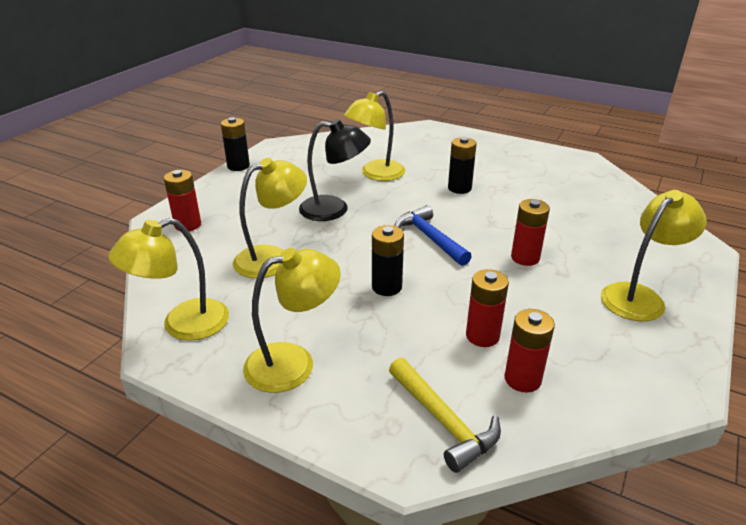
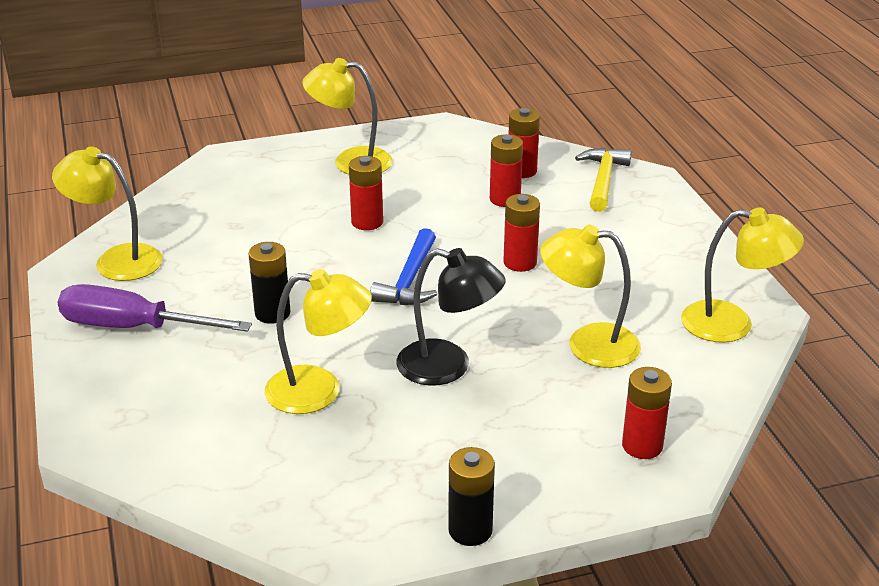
camera: 135 degrees left, 0 degrees up
yellow lamp [243,248,341,393] -> yellow lamp moved to [52,146,163,281]
black lamp [299,119,371,221] -> black lamp turned 150 degrees clockwise [396,248,506,386]
black battery [372,225,404,296] -> red battery [503,194,540,272]
none -> purple screwdriver [58,284,252,332]

